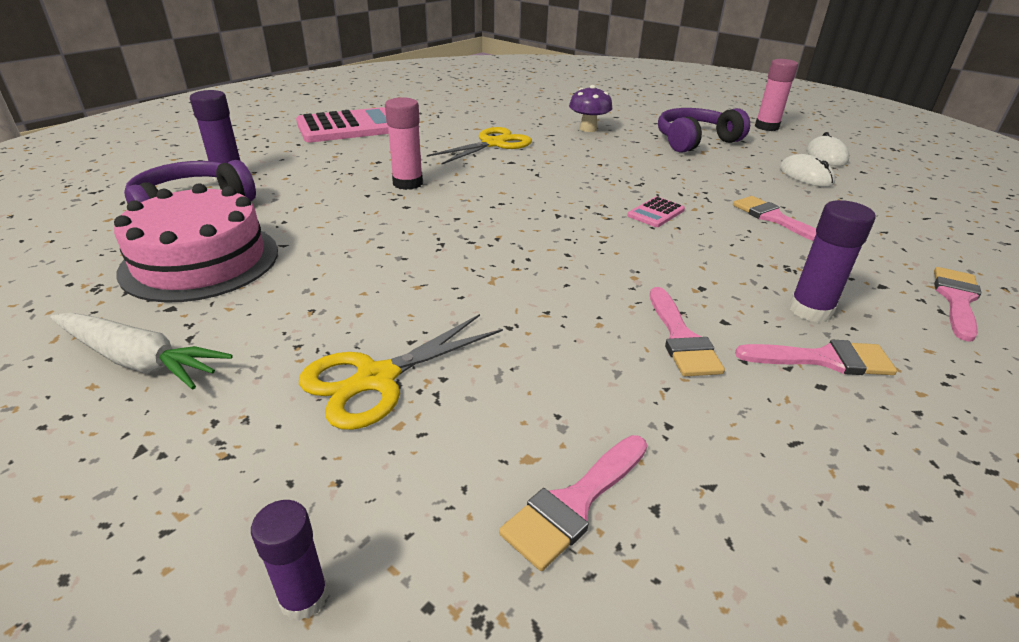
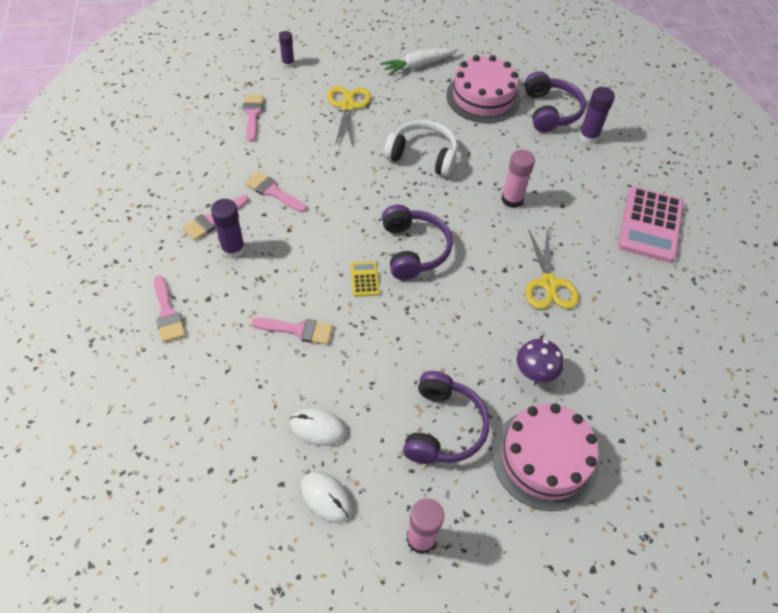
camera: 130 degrees right, 20 degrees up
pink calculator [627,197,685,227] -> yellow calculator [351,261,380,297]
none -> purple headphones [382,205,453,280]
none -> white headphones [384,120,458,177]
none -> pink cake [492,404,599,511]

